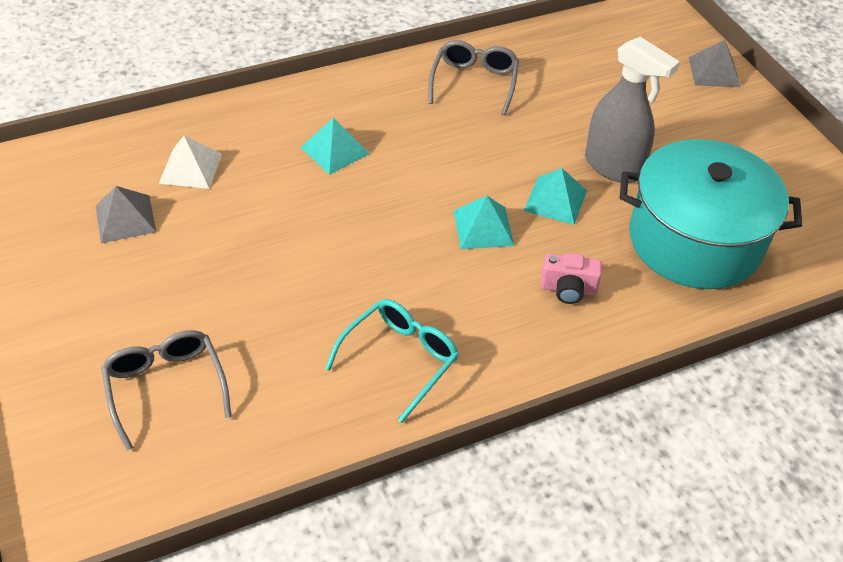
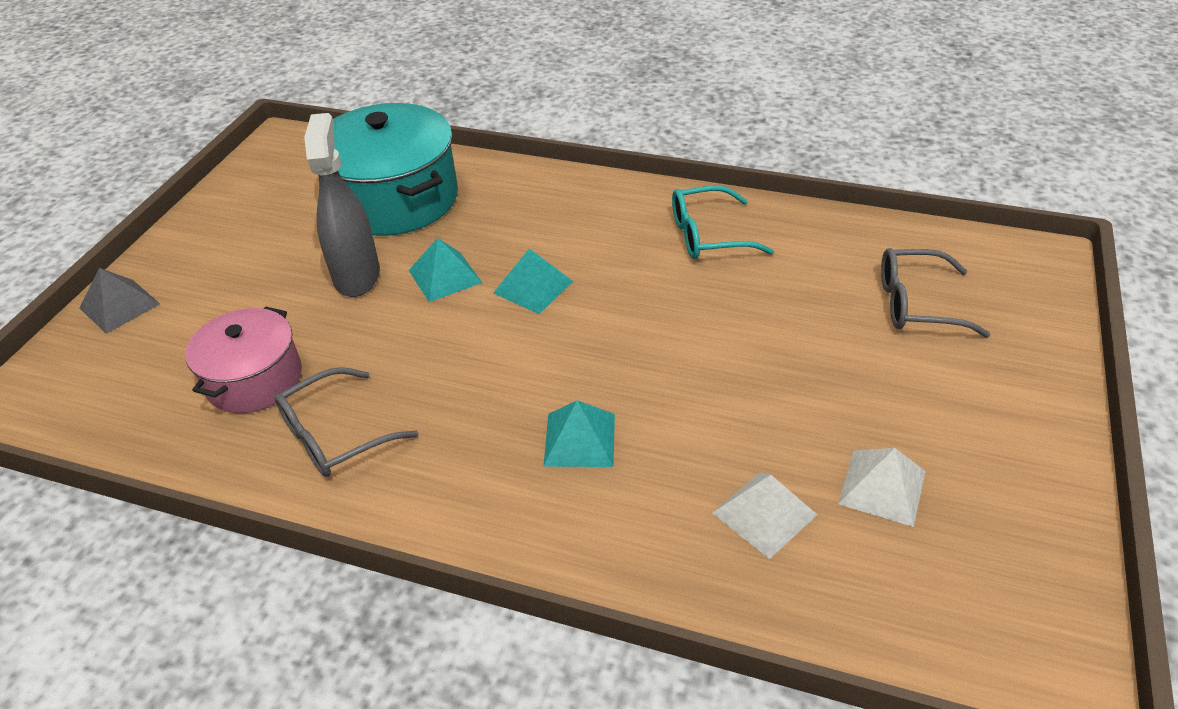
camera: 135 degrees left, 5 degrees down
grey pyramid [96,186,156,243] -> white pyramid [838,448,926,527]
grey glasses [101,330,232,451] -> grey glasses turned 75 degrees clockwise [881,248,991,338]
pink camera [541,253,602,304] -> none
none -> pink pot [185,307,302,413]

